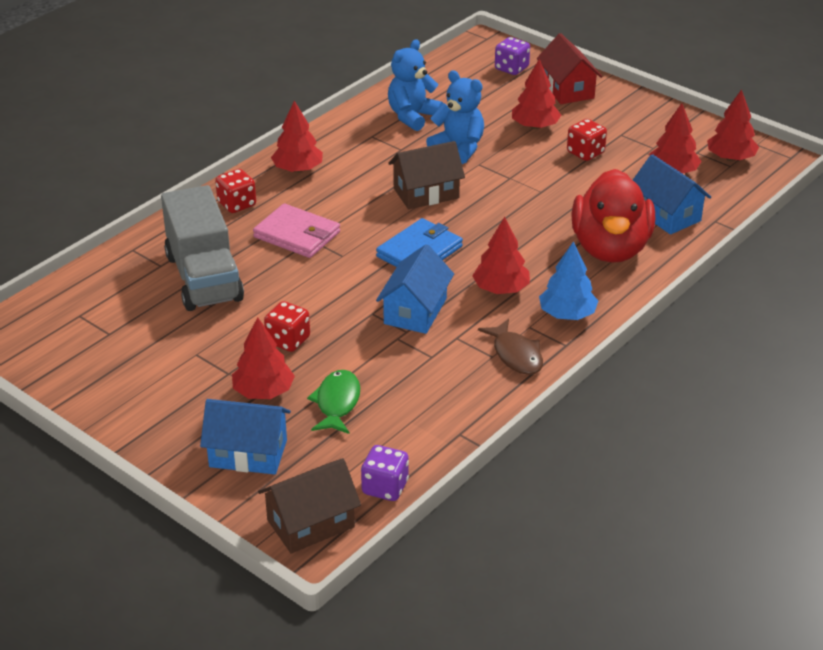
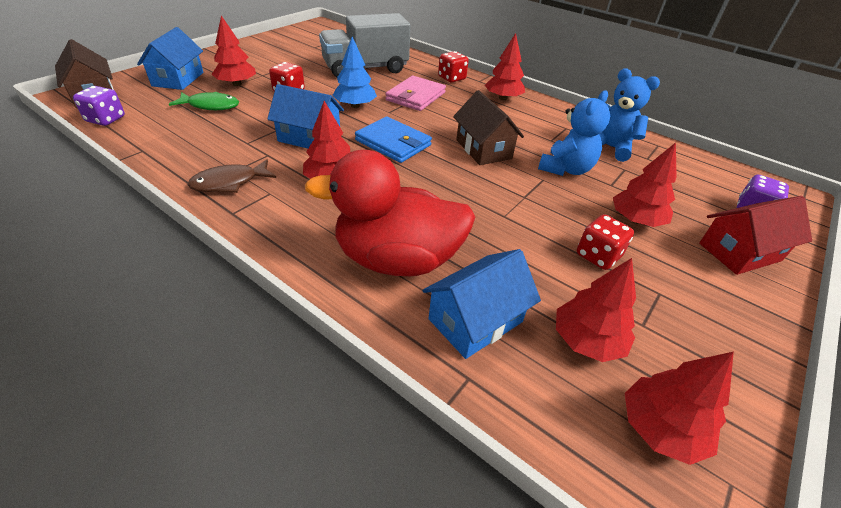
camera: 85 degrees right, 5 degrees up
blue tree [539,241,598,320] -> blue tree moved to [332,37,377,108]

